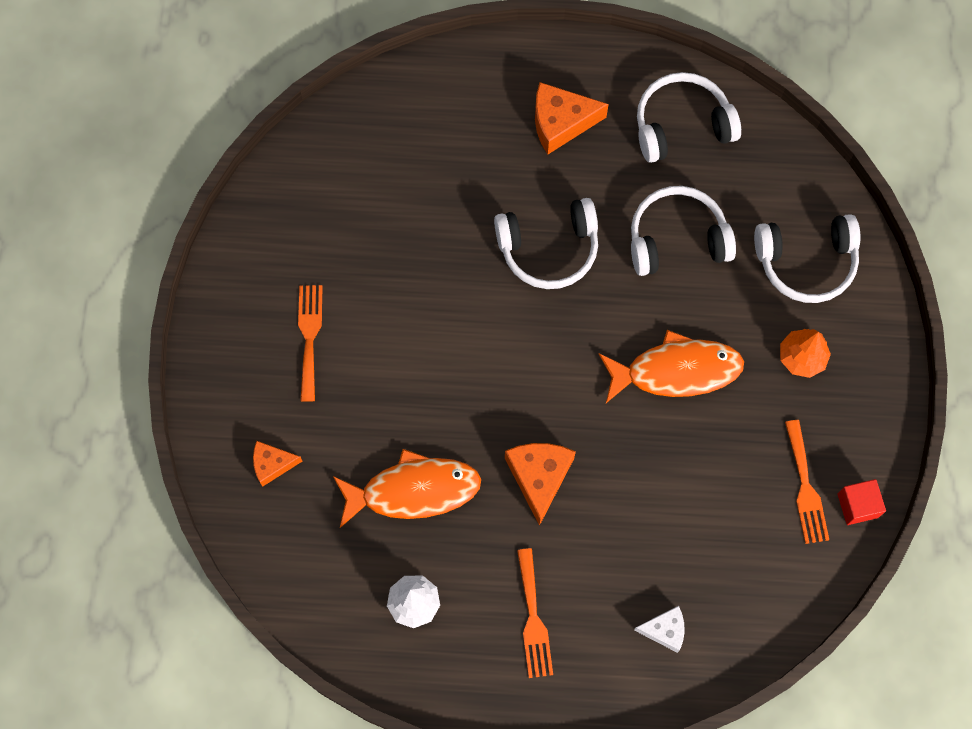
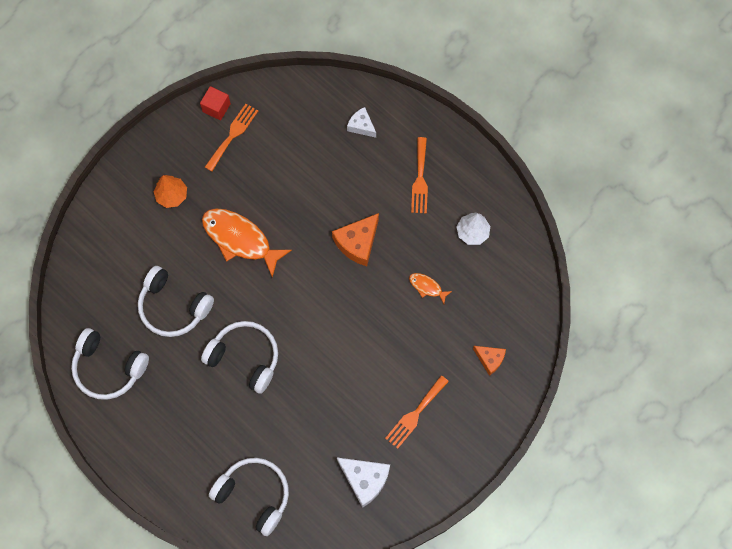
camera: 140 degrees left, 0 degrees up
orange fish [333,449,481,528] -> orange fish [409,273,452,304], size x0.46
orange fork [517,548,553,678] -> orange fork turned 150 degrees clockwise [411,137,428,214]
orange cheese [535,82,609,154] -> none
white headphones [754,214,861,303] -> white headphones moved to [209,458,289,536]
none -> white cheese [337,458,390,508]

